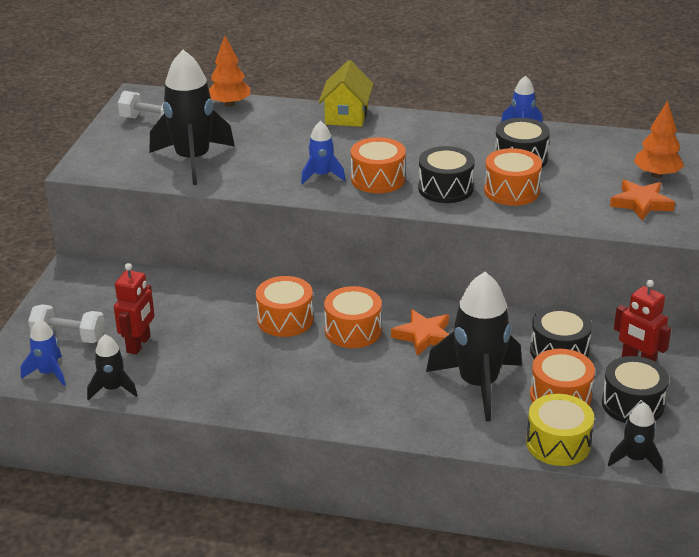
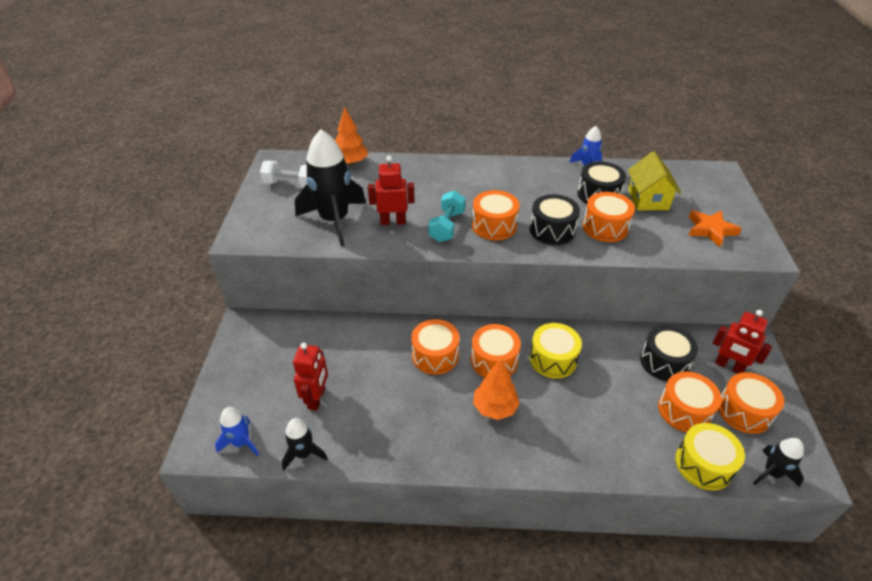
camera: 10 degrees left, 10 degrees up
white dumbbell [28,304,105,343] -> none
blue rocket [301,121,345,184] -> turquoise dumbbell [428,191,466,242]
yellow house [319,60,373,127] -> yellow house moved to [628,151,681,210]
orange star [391,309,449,356] -> yellow drum [529,323,582,379]
black rocket [426,272,522,421] -> none
black drum [602,356,669,423] -> orange drum [718,372,784,434]
orange tree [634,101,684,178] -> orange tree moved to [473,360,520,420]
none -> red robot [368,156,415,225]

